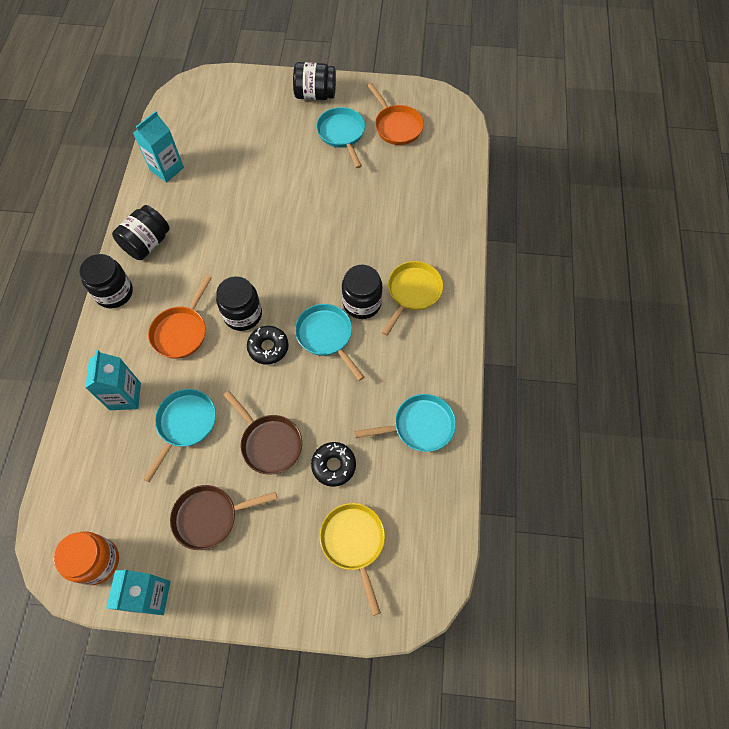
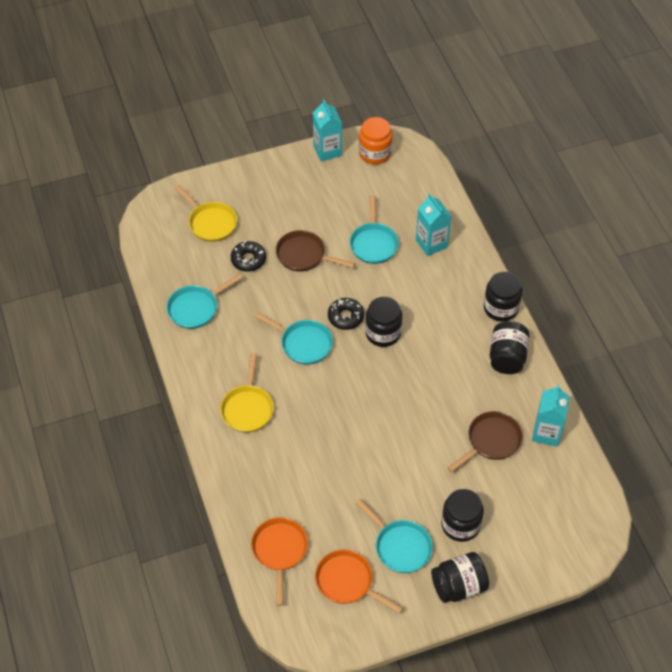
camera: 155 degrees right, 10 degrees down
orange pan [148,275,212,359] -> orange pan moved to [251,517,308,606]
brown pan [170,485,277,550] -> brown pan moved to [447,411,523,472]
black jar [342,264,382,319] -> black jar moved to [441,489,484,542]

